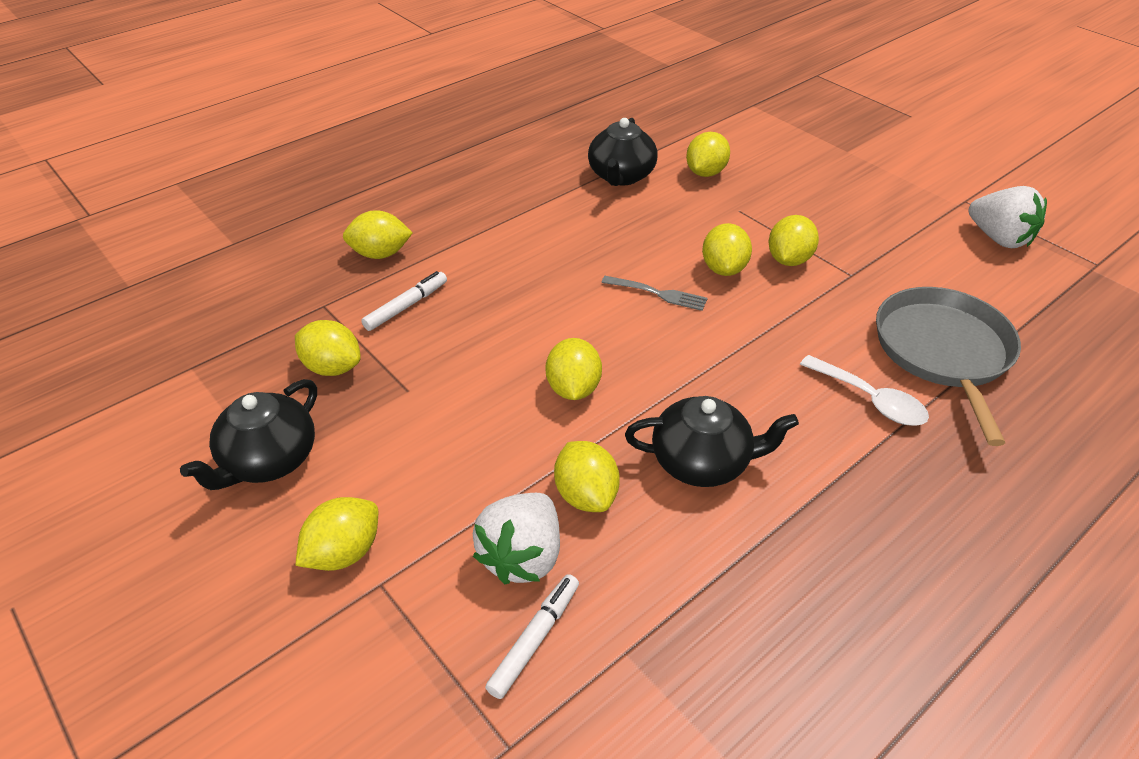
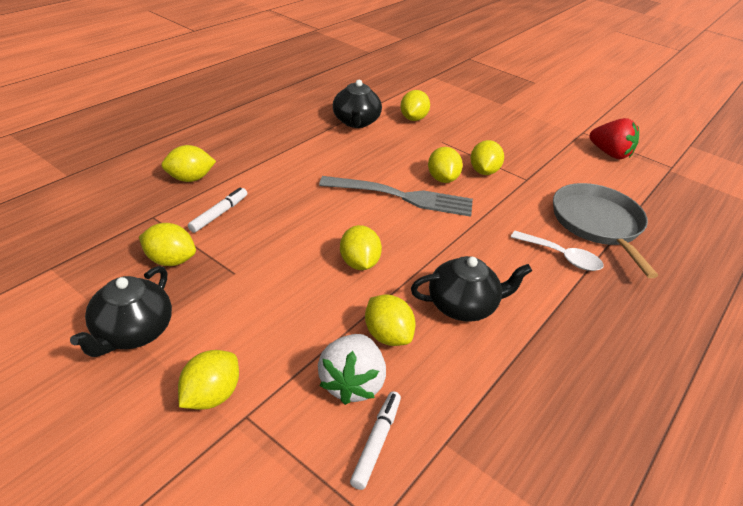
camera: 15 degrees left, 5 degrees down
grey fork [601,276,707,311] -> grey fork [319,176,473,217], size x2.02
white strawberry [968,186,1047,248] -> red strawberry [590,118,639,159]

